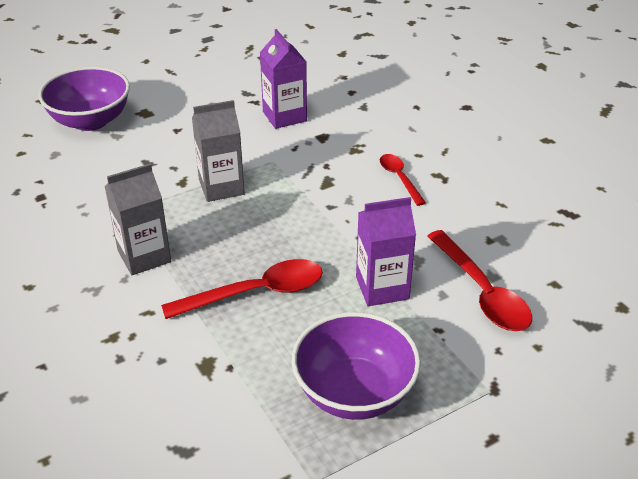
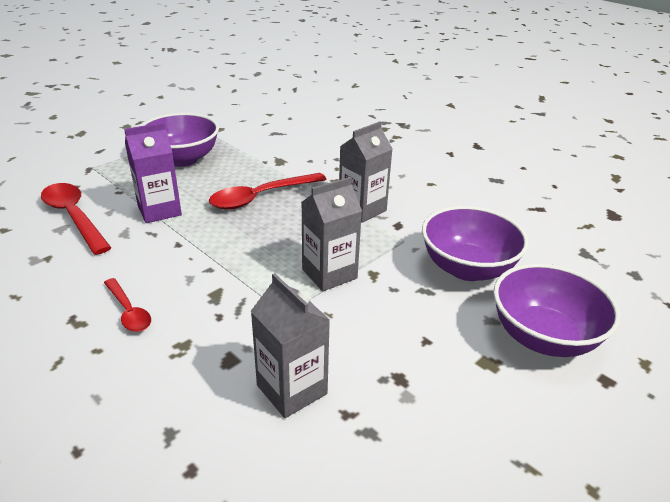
camera: 165 degrees right, 5 degrees down
purple carton [260,29,307,129] -> grey carton [251,273,330,418]
none -> purple bowl [422,206,529,281]

